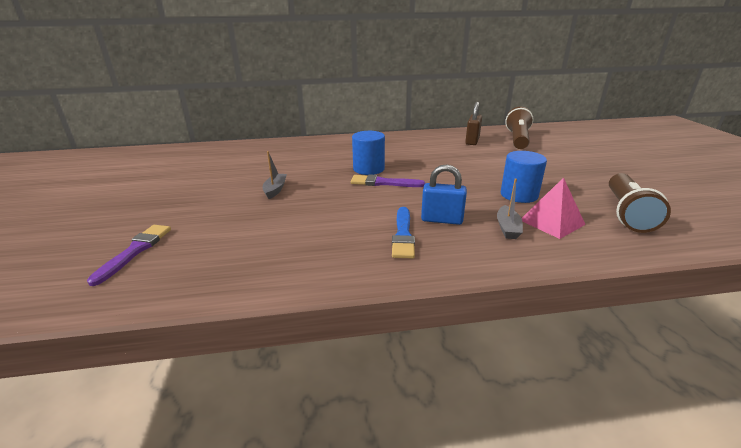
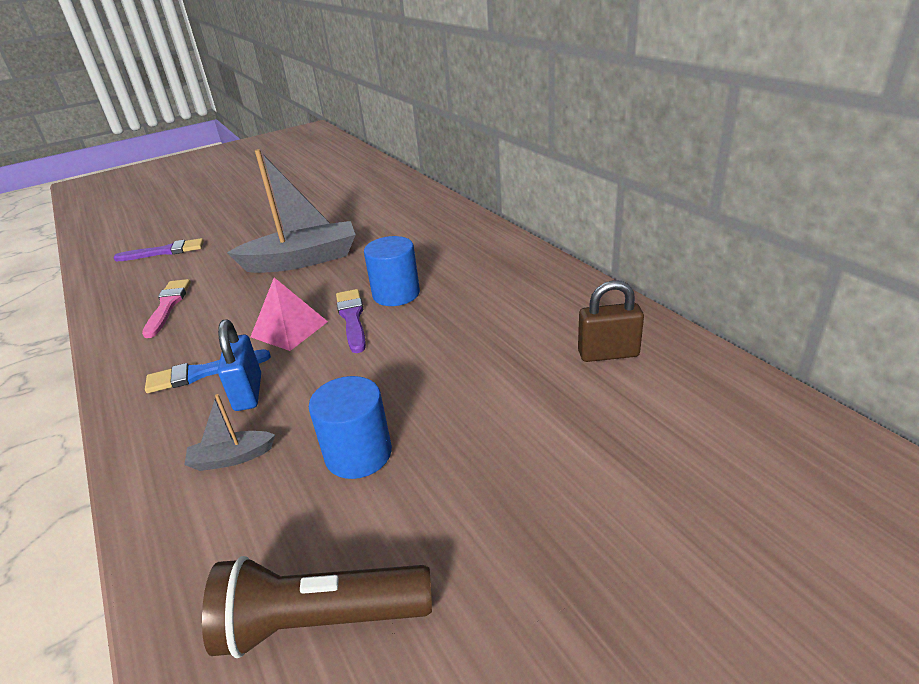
camera: 70 degrees right, 5 degrees up
grey boat [263,151,287,199] -> grey boat [227,149,356,273], size x2.22
brown flashlight [505,107,534,149] -> none
pink pyramid [522,177,586,239] -> pink pyramid moved to [251,278,328,351]
none -> pink brush [142,279,191,338]

